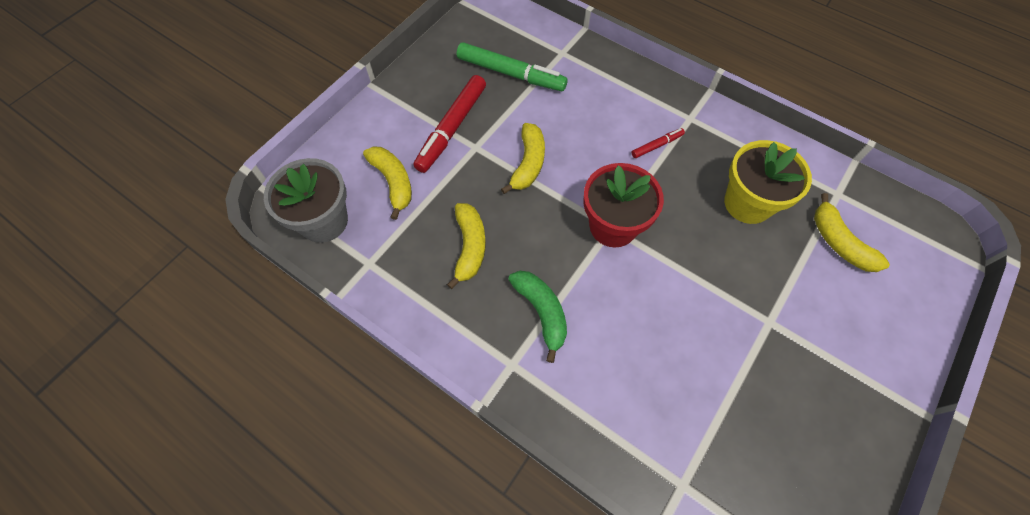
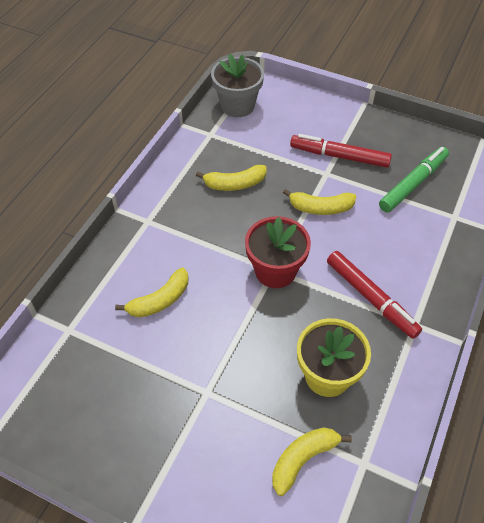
camera: 80 degrees right, 10 degrees down
yellow banana [363,146,412,220] -> yellow banana moved to [115,268,188,318]
green marker [457,42,568,91] -> green marker turned 150 degrees counterclockwise [379,147,449,212]
green banana [508,271,567,363] -> none
red marker [632,128,685,158] -> red marker [327,251,422,339], size x2.06

